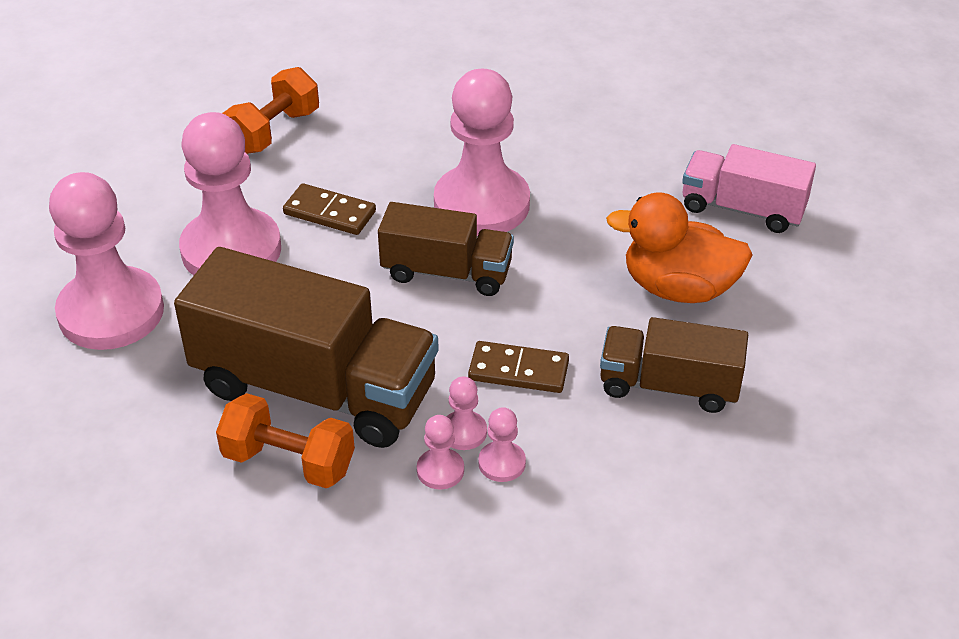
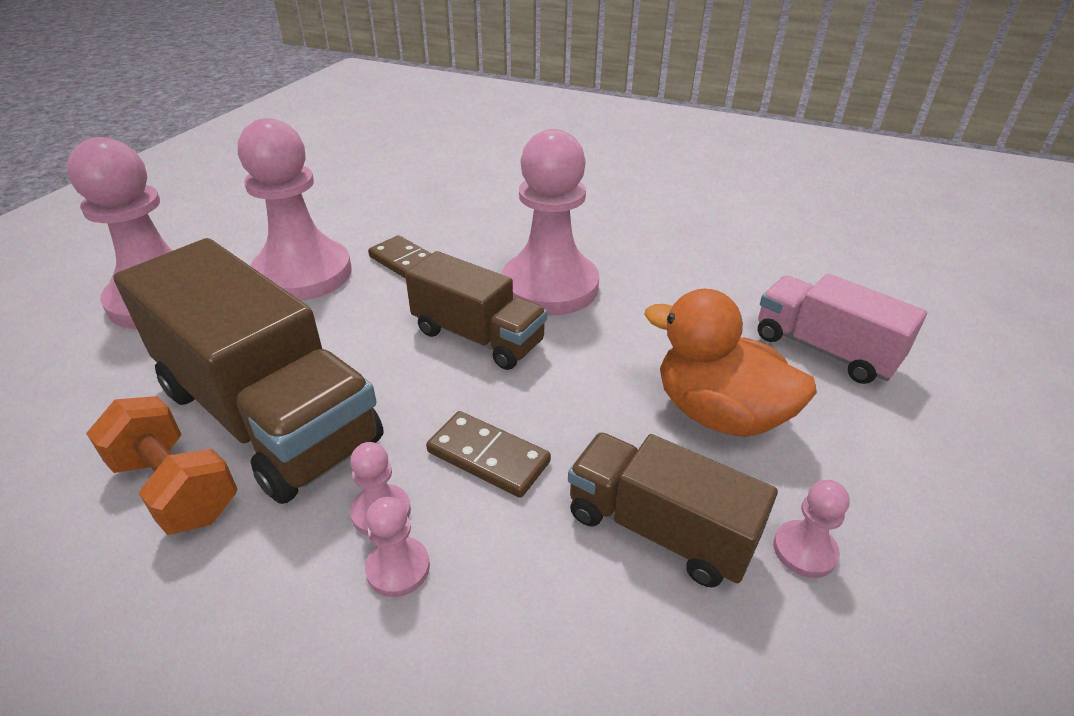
camera: 20 degrees right, 5 degrees down
orange dumbbell [222,67,319,154] -> none
pink pawn [417,415,464,489] -> pink pawn moved to [773,480,850,578]

